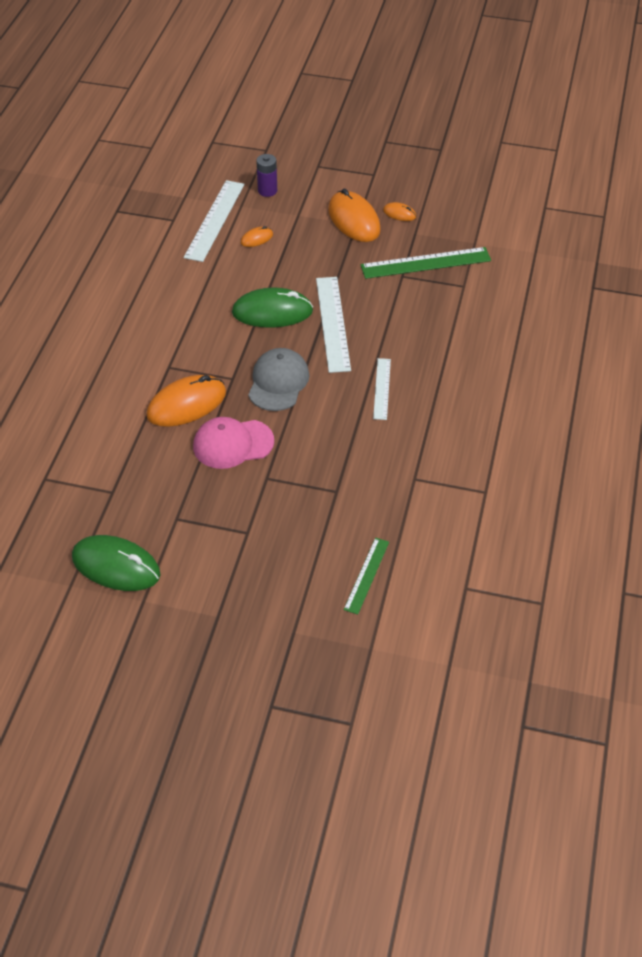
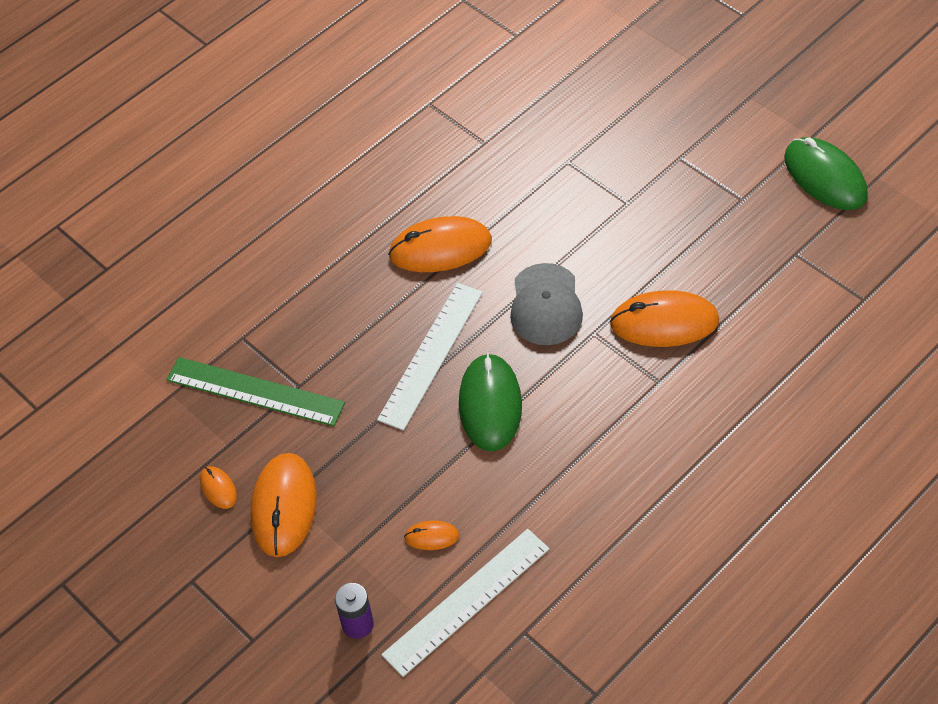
camera: 145 degrees left, 5 degrees up
pink cap [193,417,274,469] -> none
green mouse [232,288,313,328] -> green mouse turned 60 degrees clockwise [459,353,522,452]
grey cap [248,348,309,411] -> grey cap turned 45 degrees counterclockwise [510,263,583,345]
green ruler [344,538,389,614] -> none
white ruler [373,358,391,420] -> orange mouse [388,216,492,272]

